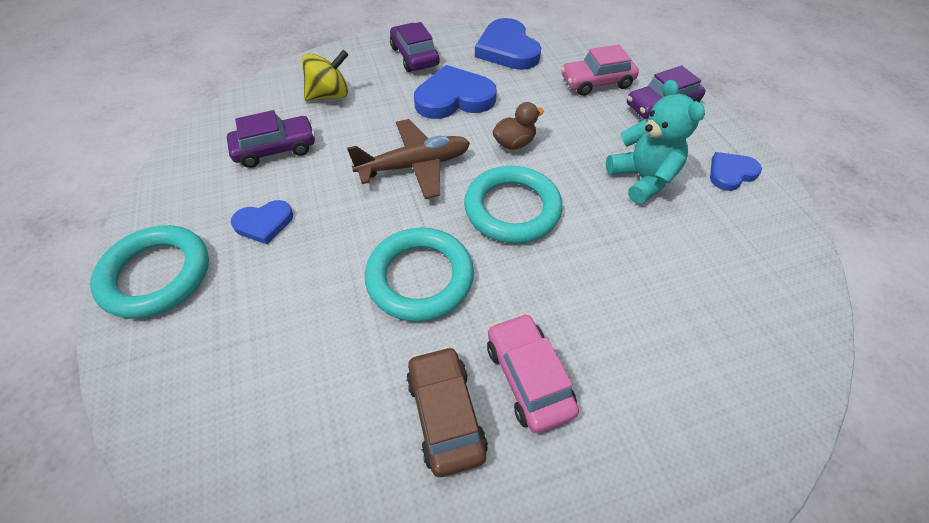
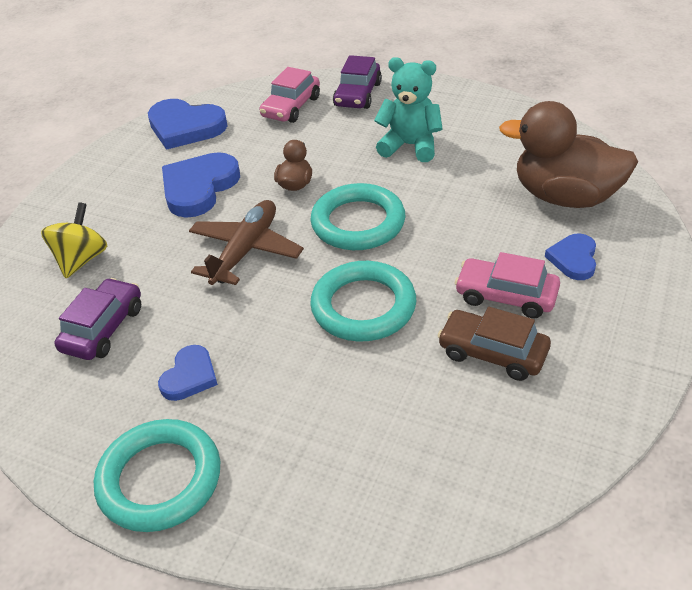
camera: 45 degrees left, 10 degrees down
purple car [390,22,440,72] -> none
blue heart [710,152,762,191] -> blue heart moved to [545,233,596,280]
none -> brown duck [499,101,638,208]

